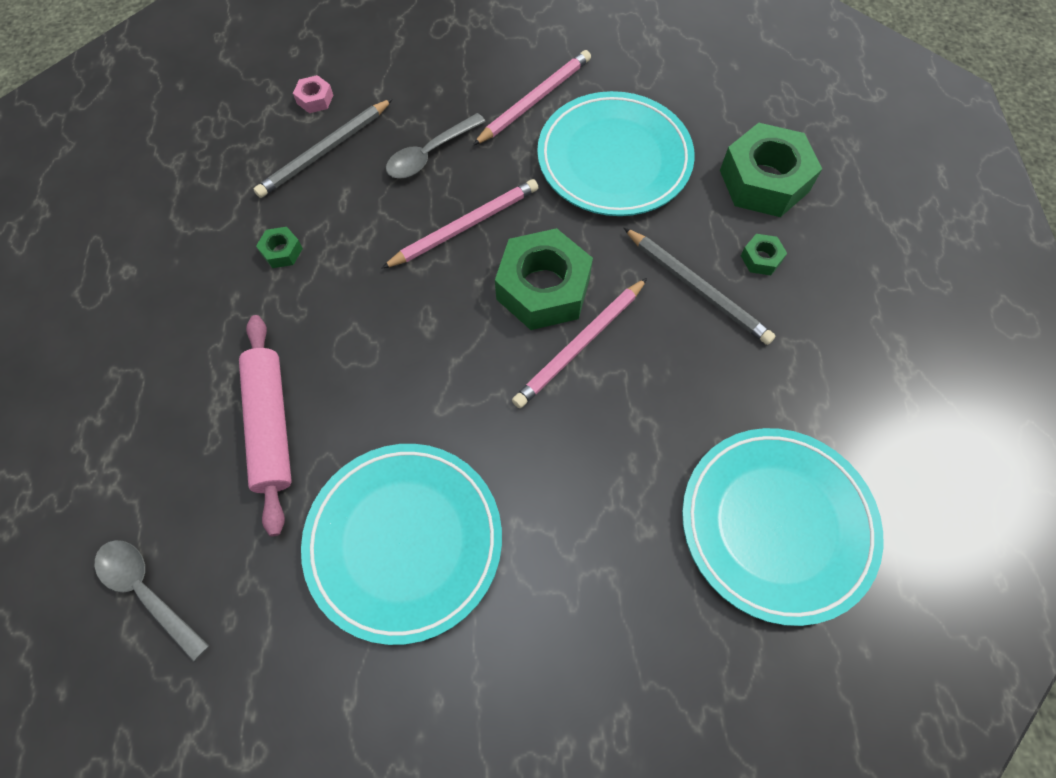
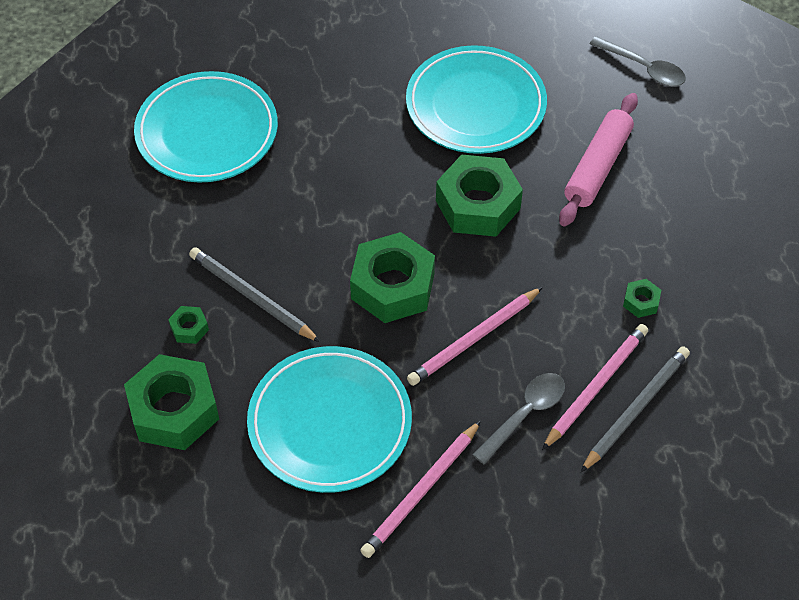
camera: 175 degrees right, 10 degrees down
pink rolling pin [239,315,292,536] -> pink rolling pin turned 45 degrees clockwise [559,93,638,226]
pink nut [293,75,333,113] -> none
pink pencil [512,278,647,408] -> pink pencil moved to [542,324,648,450]
none -> green nut [436,155,523,237]

